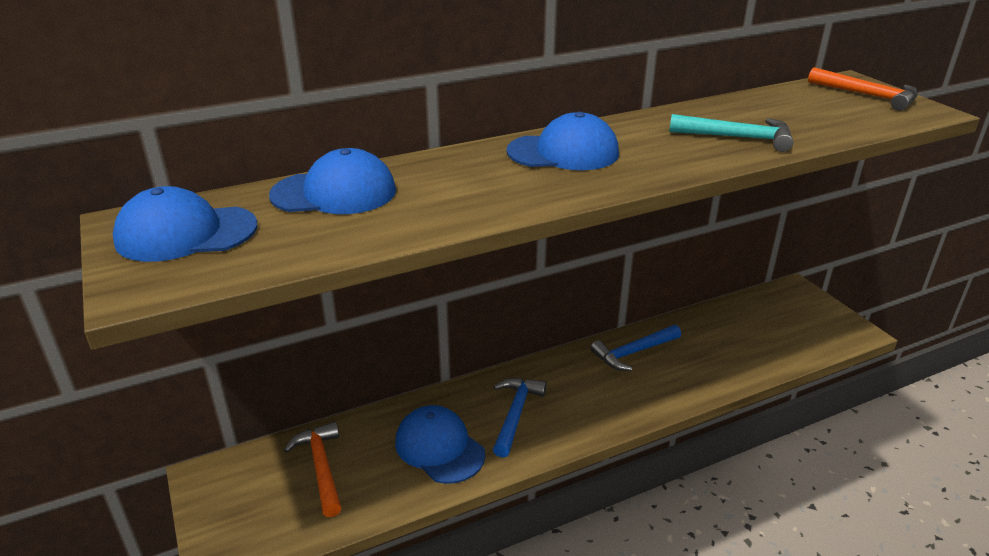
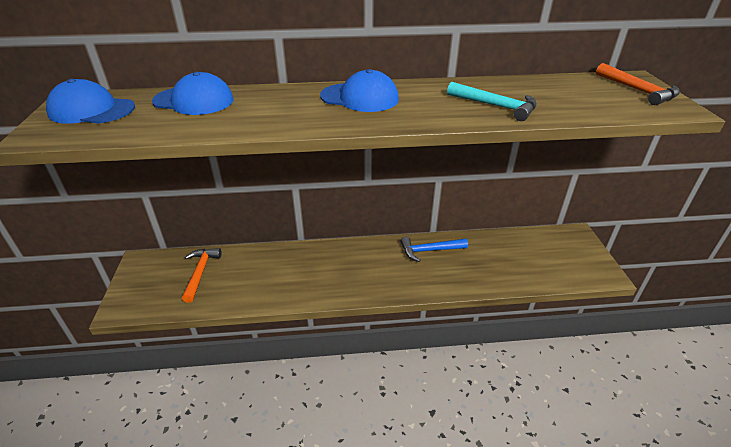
camera: 20 degrees right, 5 degrees up
blue cap [395,405,485,484] -> none
blue hammer [493,378,547,458] -> none

